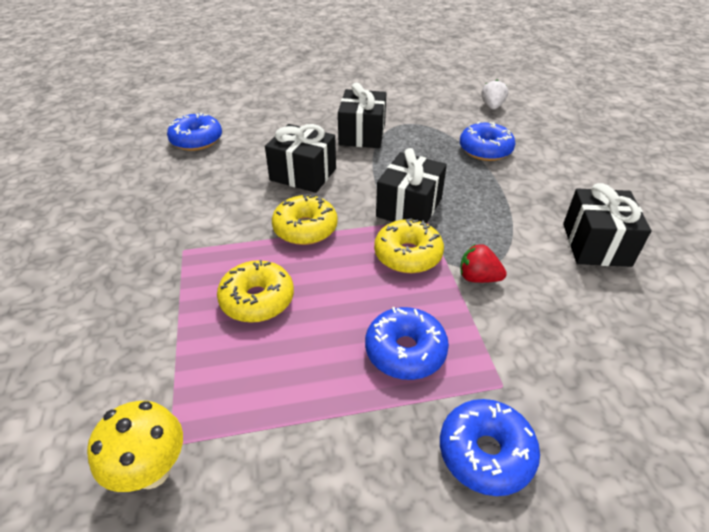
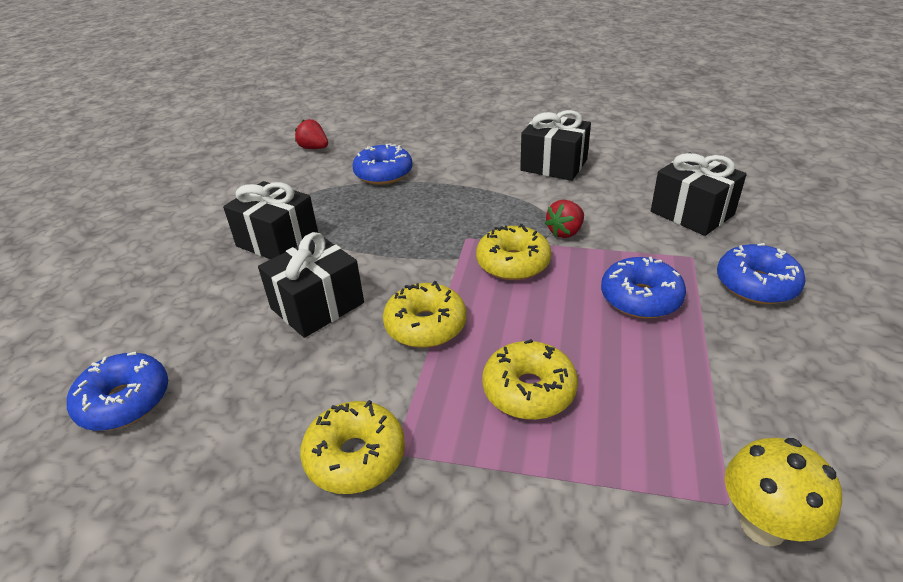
camera: 65 degrees left, 5 degrees down
black gift [376,148,447,224] -> black gift moved to [651,153,747,236]
white strawberry [481,79,508,110] -> red strawberry [295,119,328,149]
none -> yellow donut [300,400,405,494]

